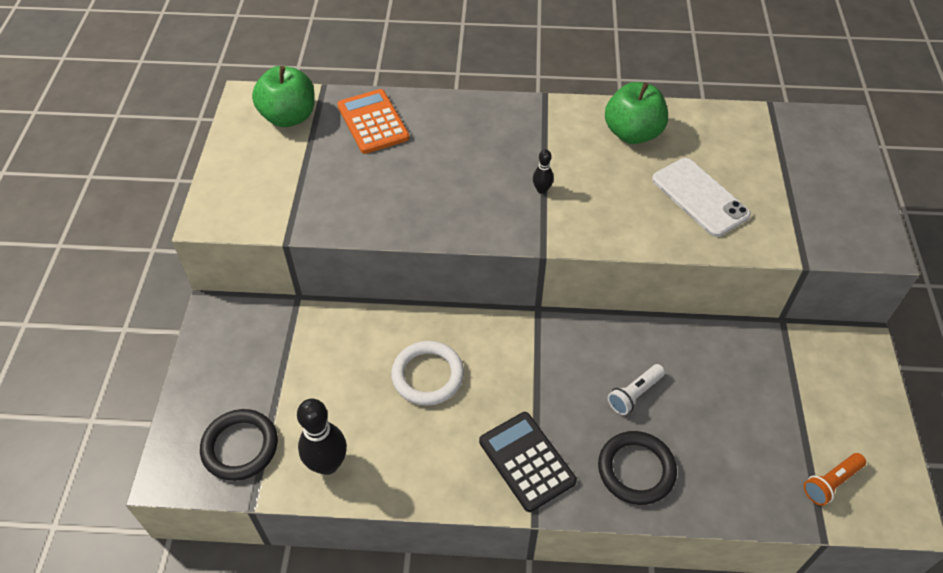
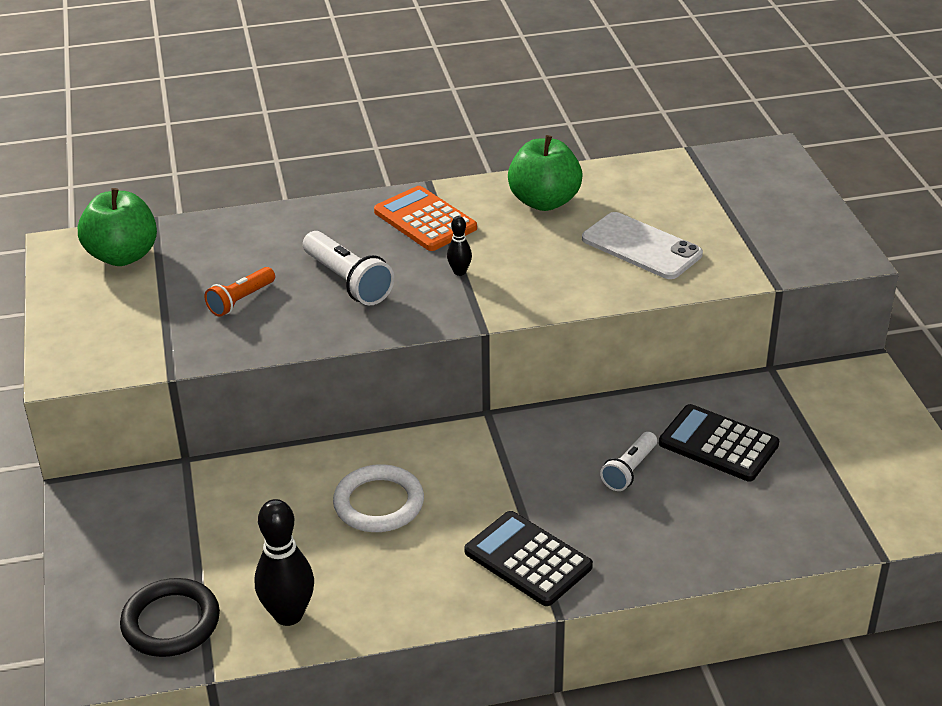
camera: 15 degrees left, 15 degrees down
orange calculator [337,89,409,154] -> orange calculator moved to [374,186,477,251]
black ring [598,431,677,505] -> none
orange flashlight [804,453,866,506] -> orange flashlight moved to [205,267,275,317]
none -> white flashlight [303,231,394,305]
none -> black calculator [659,404,779,482]

